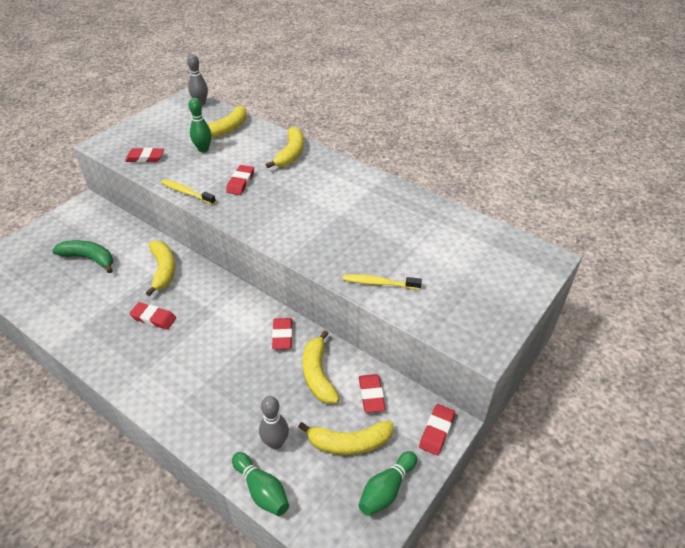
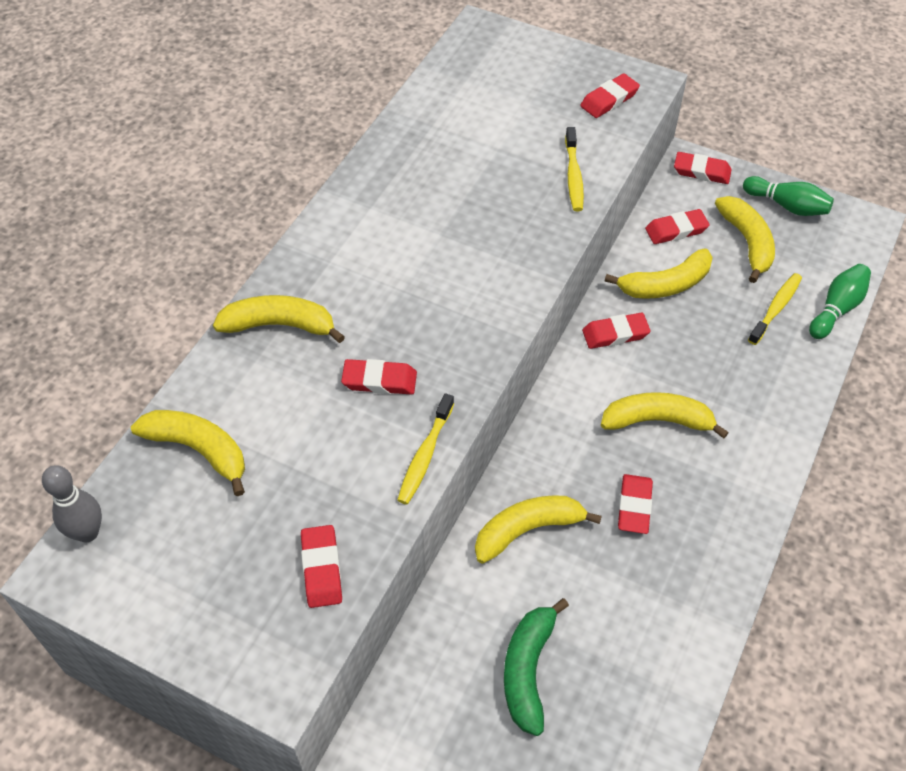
camera: 100 degrees left, 10 degrees up
green bowling pin [189,98,211,152] -> none
grey bowling pin [259,396,289,449] -> yellow toothbrush [748,273,802,345]
none -> red eraser [580,73,640,118]
none -> yellow banana [601,392,729,439]

